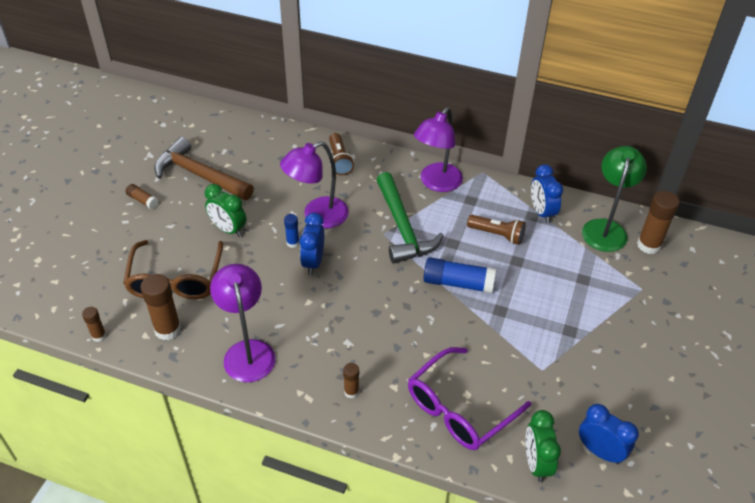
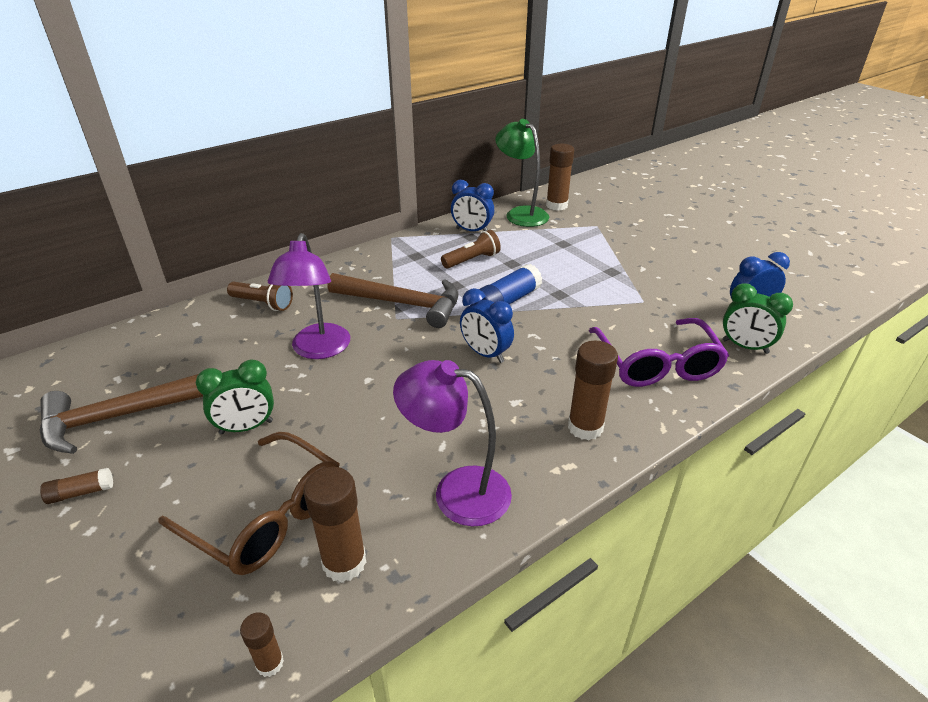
camera: 55 degrees left, 10 degrees down
blue glue stick [284,214,299,248] -> none
blue clock [299,213,324,275] -> blue clock moved to [460,288,514,363]
brown glue stick [343,363,359,398] -> brown glue stick [568,341,618,440], size x1.85
green hammer [376,172,444,264] -> brown hammer [327,273,459,328]
purple lamp [414,107,463,192] -> none

